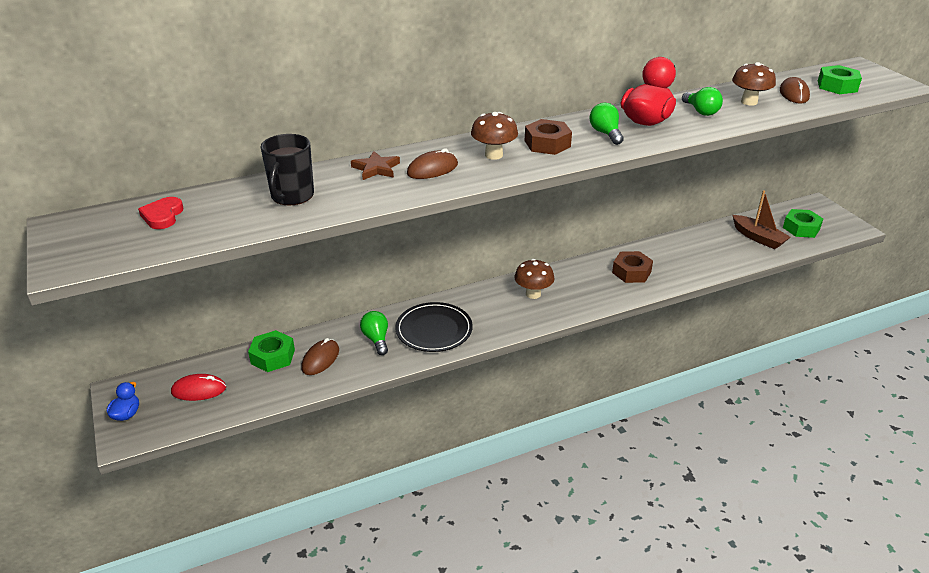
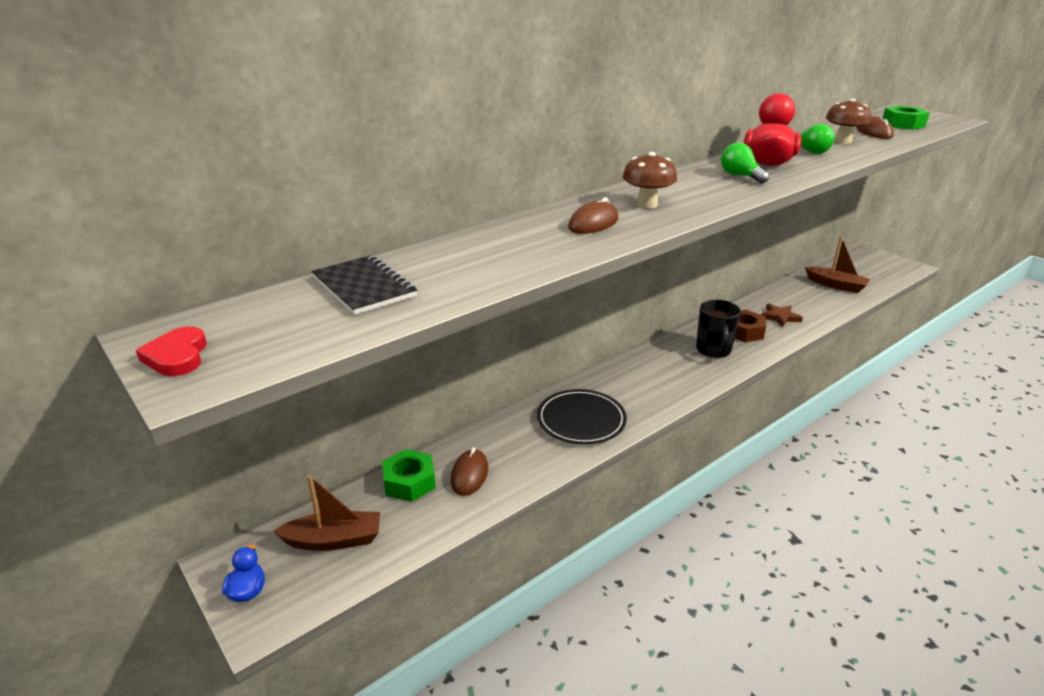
camera: 15 degrees left, 5 degrees down
red heart [138,197,183,229] -> red heart moved to [136,326,207,376]
red mouse [171,374,226,401] -> brown boat [273,475,380,551]
black mug [260,134,314,205] -> black mug moved to [696,300,741,358]
brown star [351,151,400,180] -> brown star moved to [761,303,803,327]
green light bulb [360,311,388,355] -> none
brown mushroom [514,259,554,299] -> none
brown nut [525,119,572,155] -> none
green nut [783,209,823,238] -> none
none -> black notebook [311,255,417,315]

